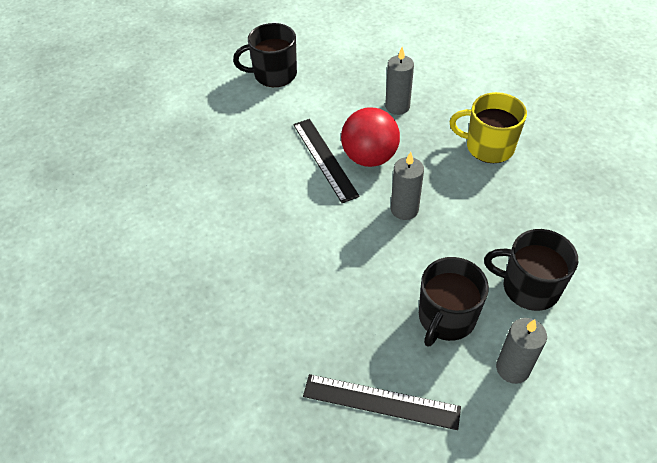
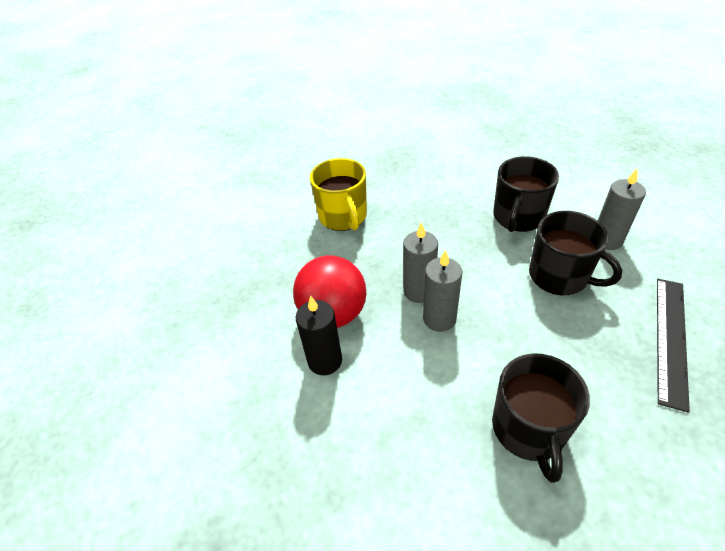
camera: 80 degrees left, 5 degrees down
black mug [233,23,297,87] -> black mug moved to [492,353,590,483]
black ruler [293,119,360,203] -> black candle [296,295,342,375]
grey candle [385,47,414,115] -> grey candle moved to [423,250,462,332]
yellow mug [450,92,527,163] -> yellow mug turned 45 degrees counterclockwise [310,158,367,231]

